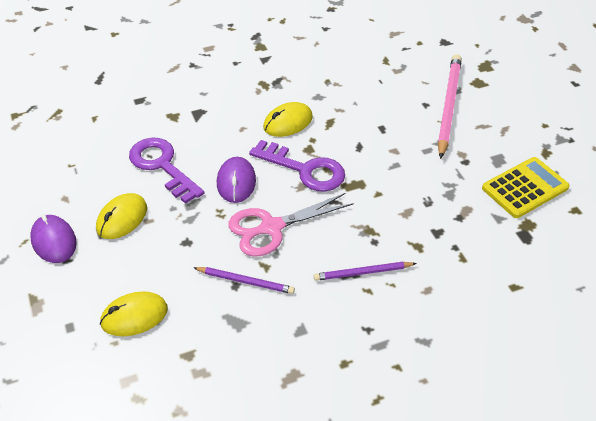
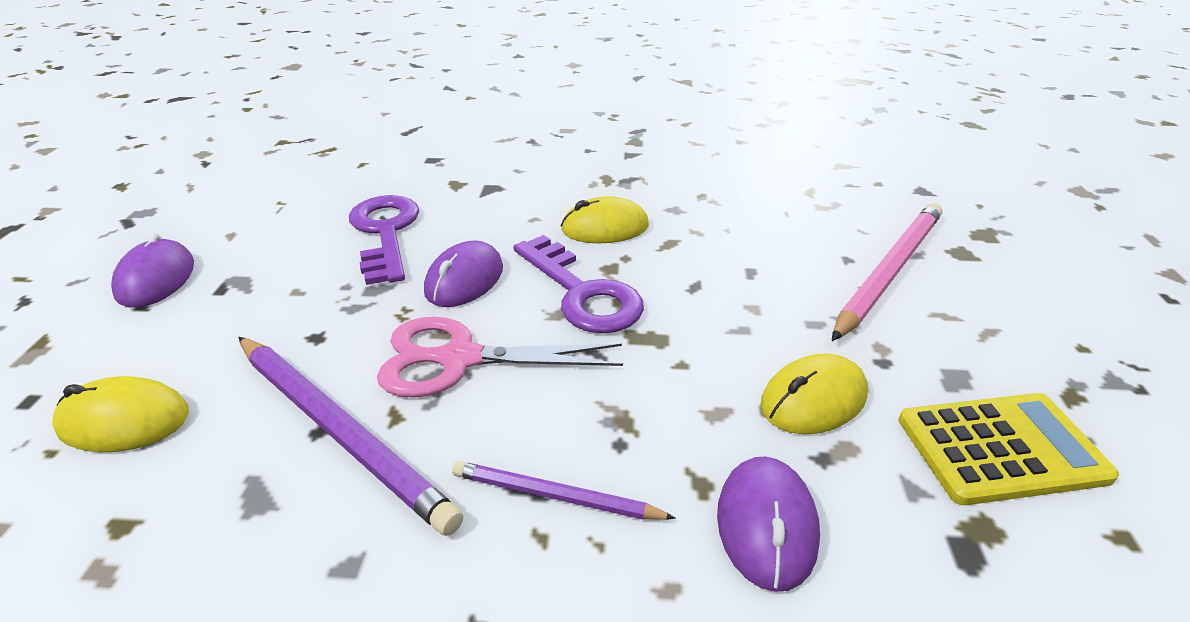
camera: 25 degrees right, 10 degrees down
yellow mouse [96,193,147,239] -> yellow mouse moved to [760,354,868,434]
purple pencil [193,267,295,294] -> purple pencil [238,337,463,536], size x1.81
none -> purple mouse [717,456,820,592]

